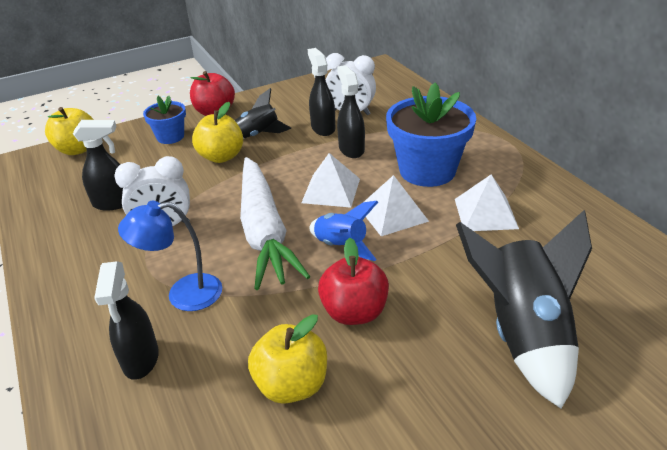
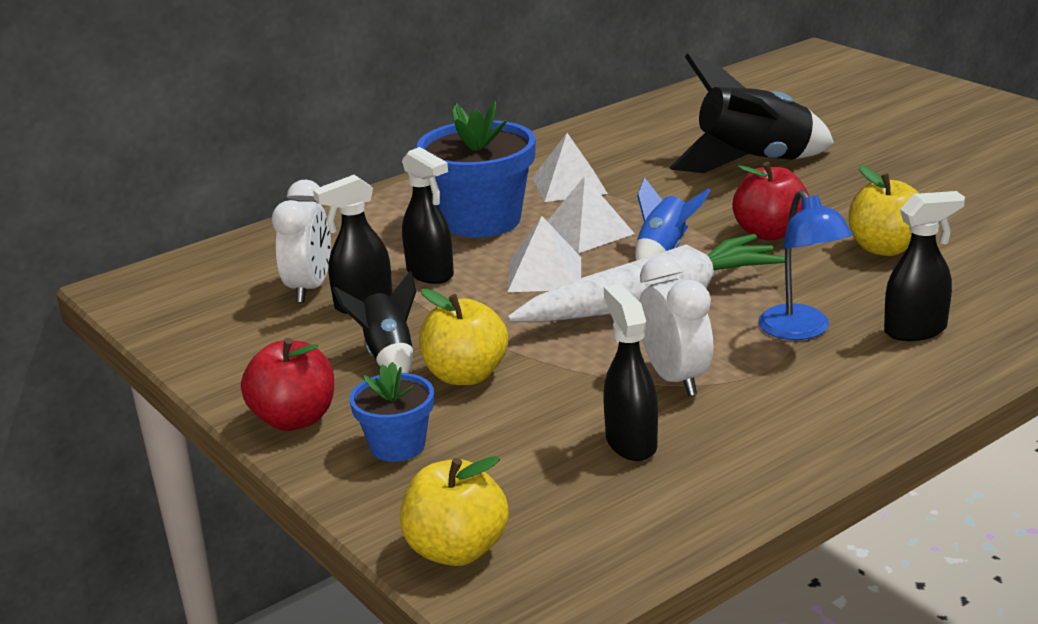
camera: 100 degrees left, 10 degrees down
black spray bottle [337,65,365,158] -> black spray bottle turned 105 degrees counterclockwise [402,147,454,284]

